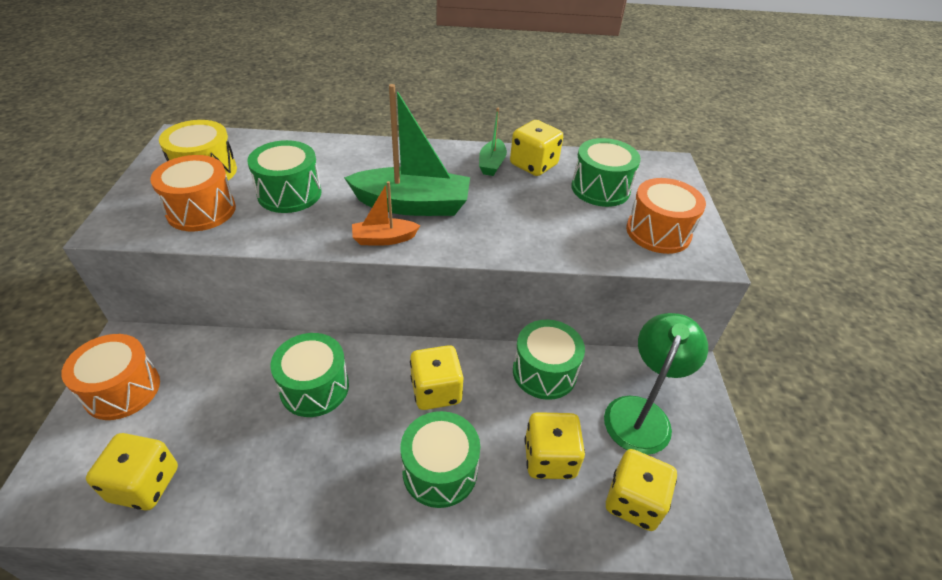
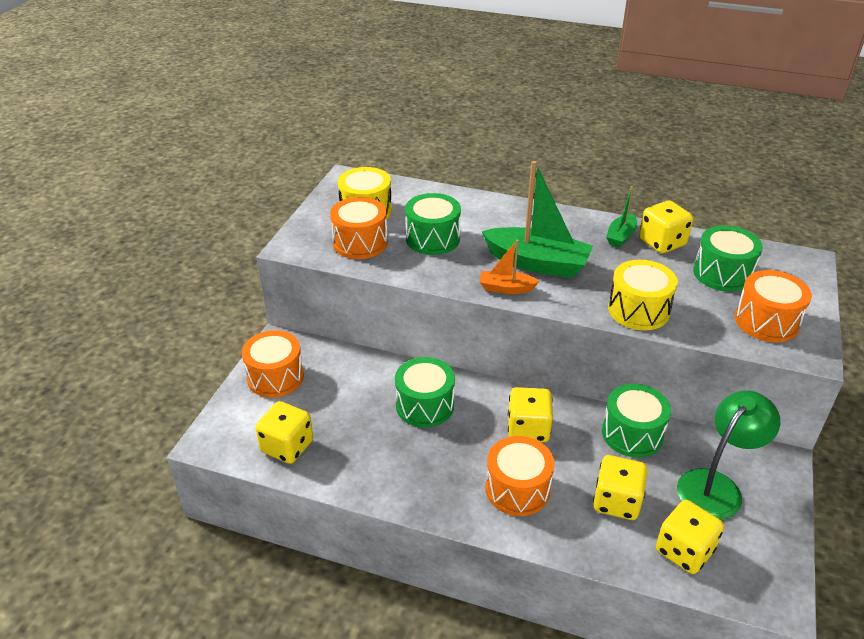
camera: 20 degrees right, 5 degrees down
green drum [401,411,480,508] -> orange drum [486,436,554,516]
none -> yellow drum [608,260,678,330]

